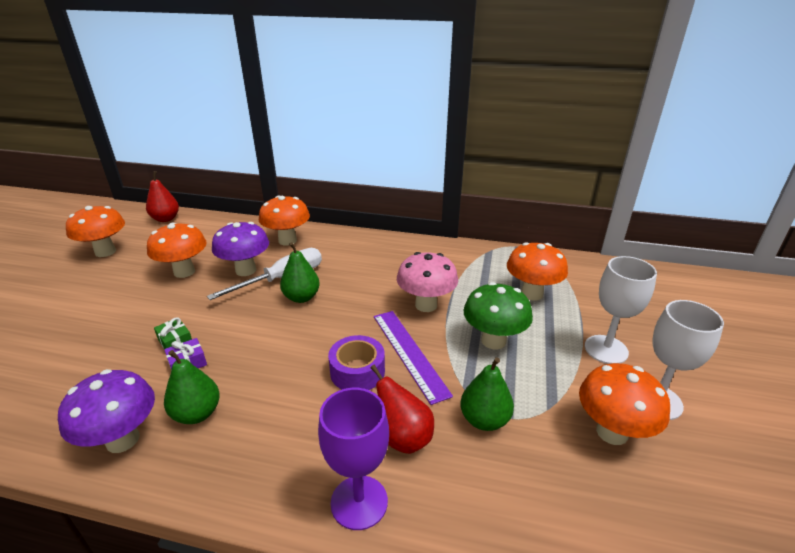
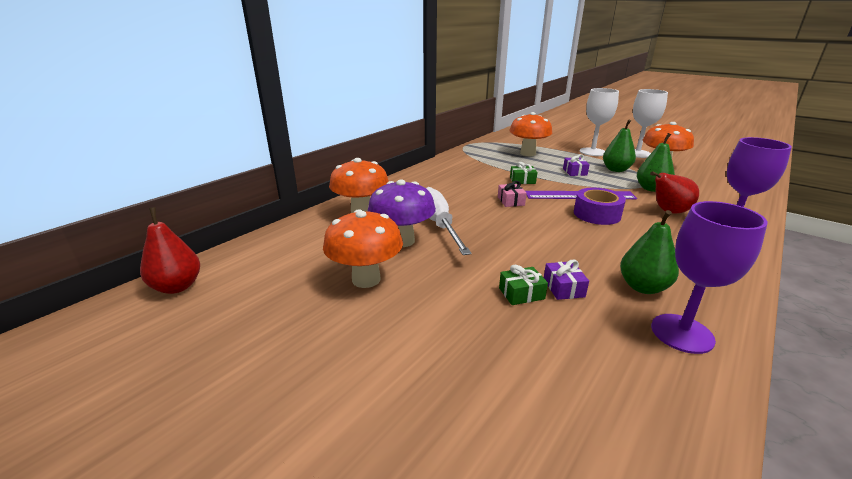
camera: 65 degrees left, 5 degrees down
purple mushroom [58,369,155,453] -> purple goblet [651,201,768,354]
orange mushroom [66,206,125,257] -> none
green pear [280,242,320,303] -> green pear moved to [603,119,636,172]
pink mushroom [397,252,458,312] -> green gift [510,162,537,184]
green mushroom [463,282,533,350] -> purple gift [563,154,590,176]
none -> pink gift [498,181,527,207]

